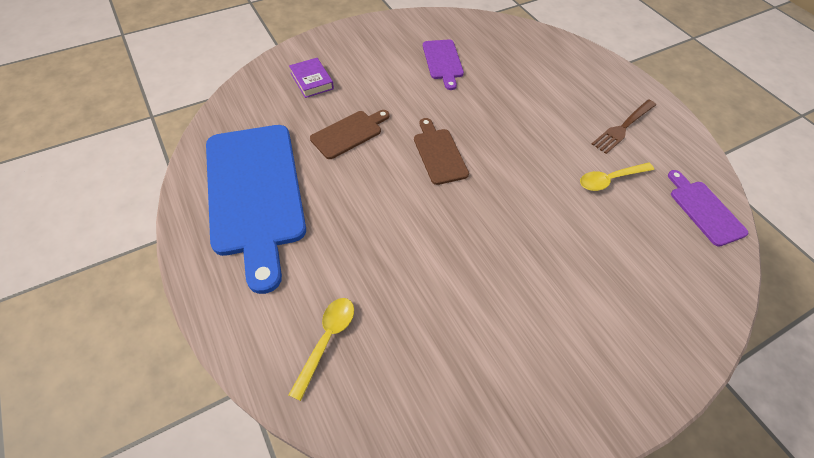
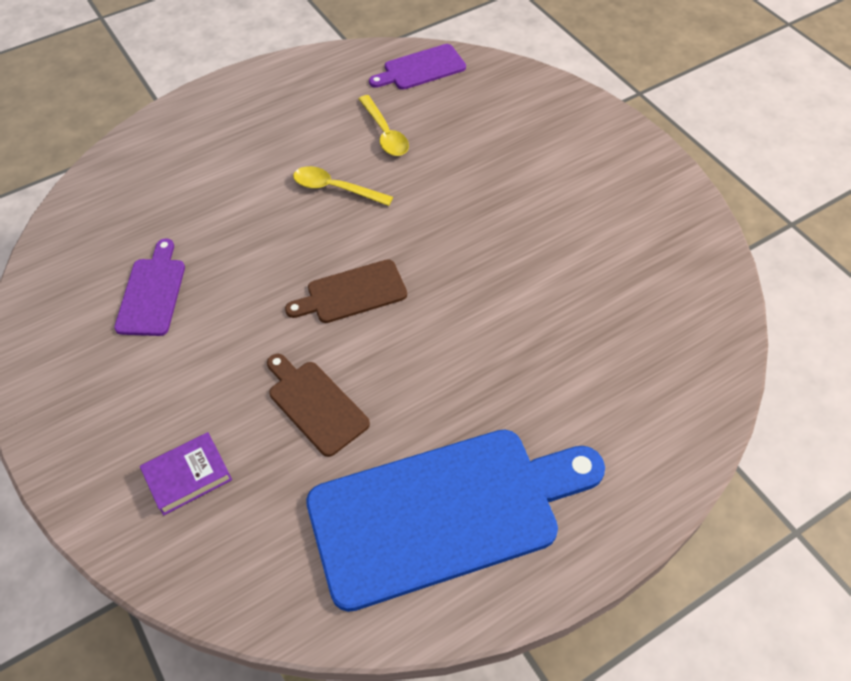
camera: 90 degrees left, 0 degrees up
yellow spoon [289,298,354,401] -> yellow spoon moved to [293,166,393,206]
purple cutting board [423,40,464,90] -> purple cutting board turned 75 degrees counterclockwise [114,239,185,336]
brown fork [592,100,656,154] -> none

